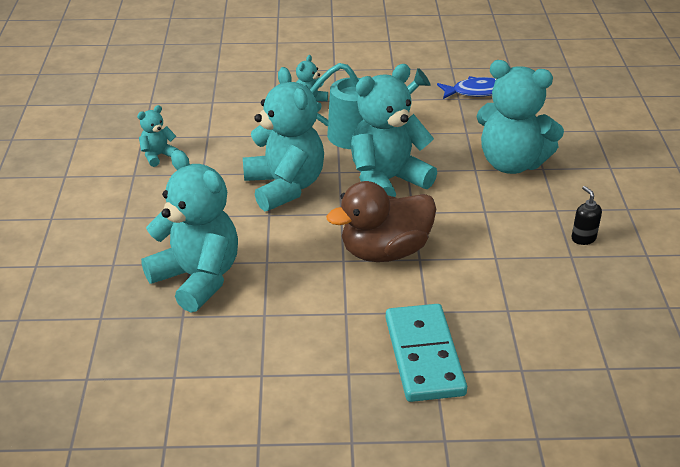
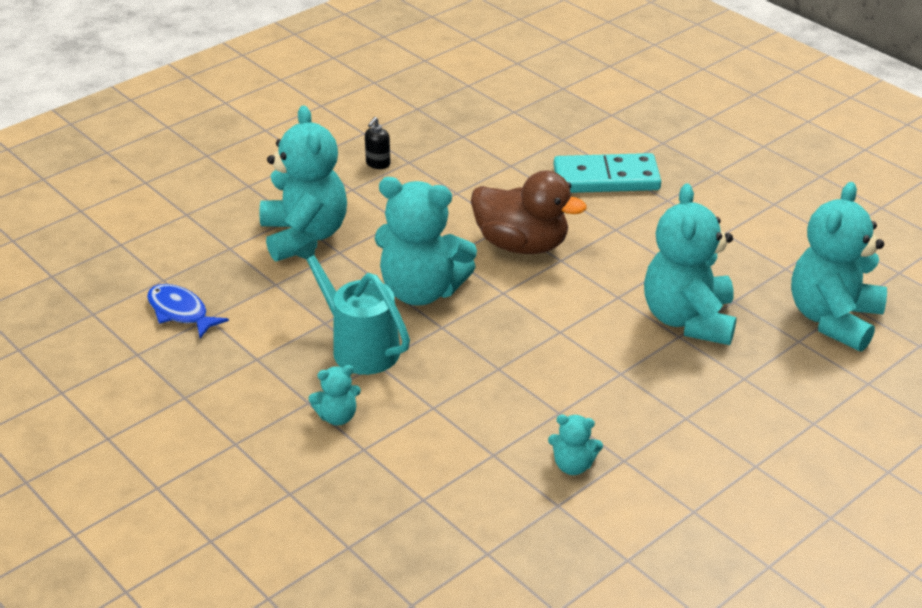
camera: 130 degrees left, 0 degrees up
turquoise teddy bear [243,67,324,211] -> turquoise teddy bear moved to [791,182,887,352]
turquoise domino [386,304,467,402] -> turquoise domino turned 45 degrees clockwise [554,153,661,193]

